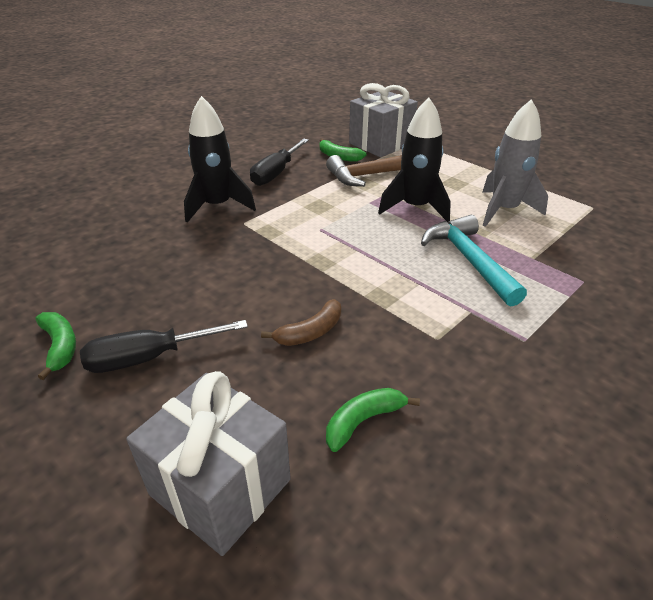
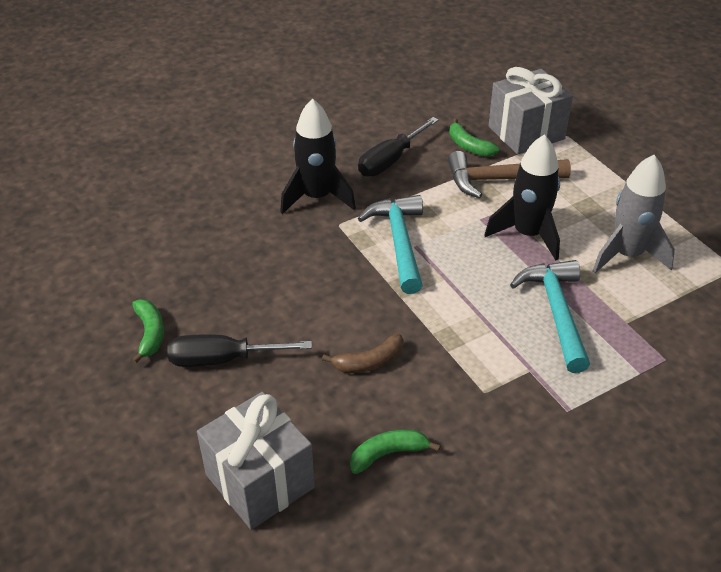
camera: 15 degrees right, 5 degrees up
none -> turquoise hammer [358,195,423,294]

